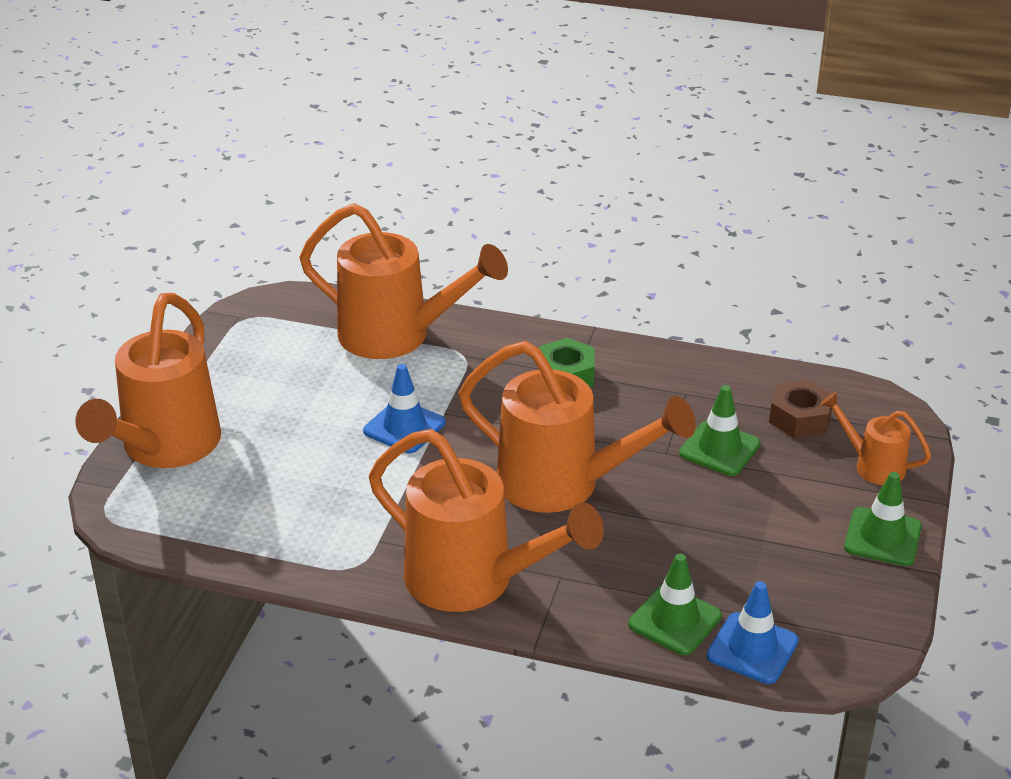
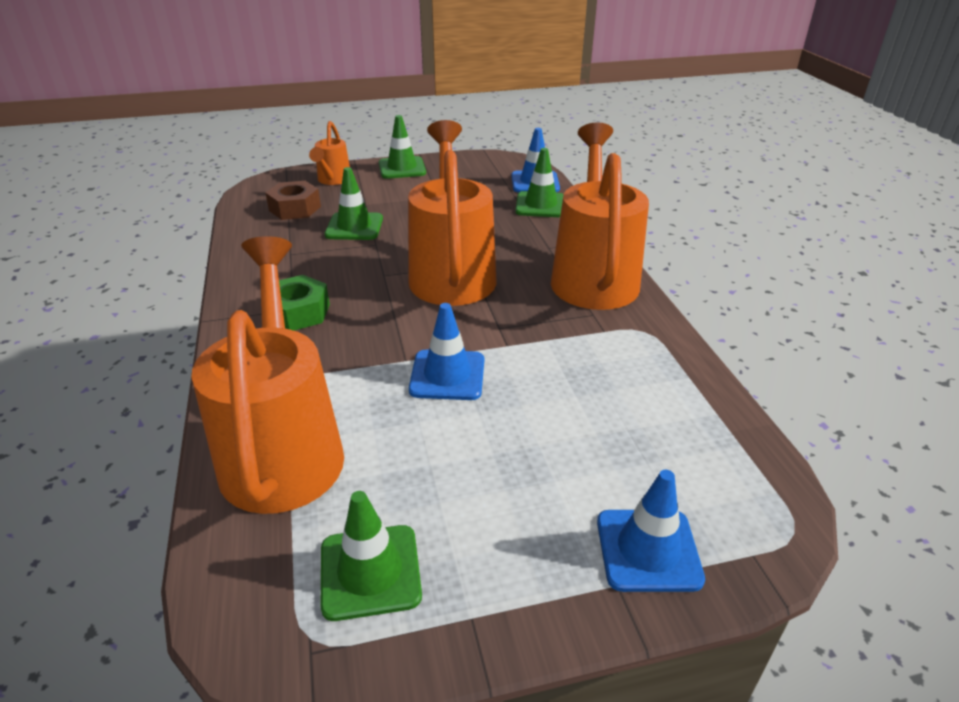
camera: 120 degrees left, 0 degrees up
orange watering can [75,293,221,468] -> blue traffic cone [597,470,705,592]
none -> green traffic cone [321,491,422,621]

